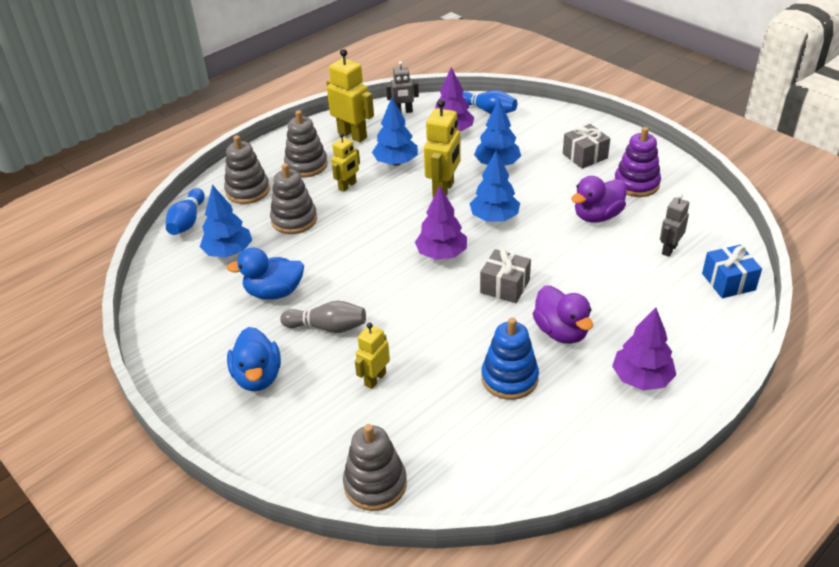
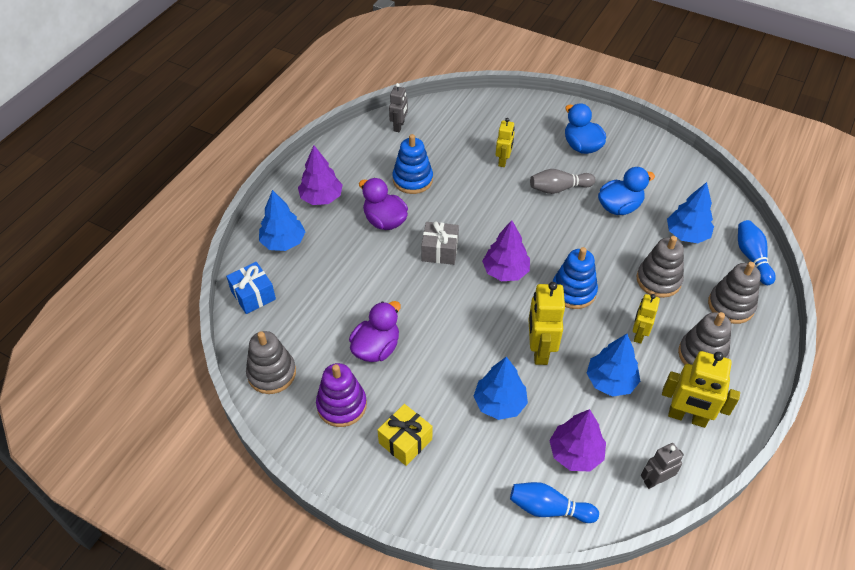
camera: 160 degrees right, 10 degrees up
grey stacking toy [343,424,407,511] -> grey stacking toy moved to [246,331,296,394]
blue tree [470,150,520,222] -> blue tree moved to [259,190,306,251]
grey gift [563,124,610,169] -> yellow gift [378,404,432,466]
grey robot [660,193,689,257] -> grey robot moved to [389,83,408,132]
none -> blue stacking toy [553,247,598,309]

